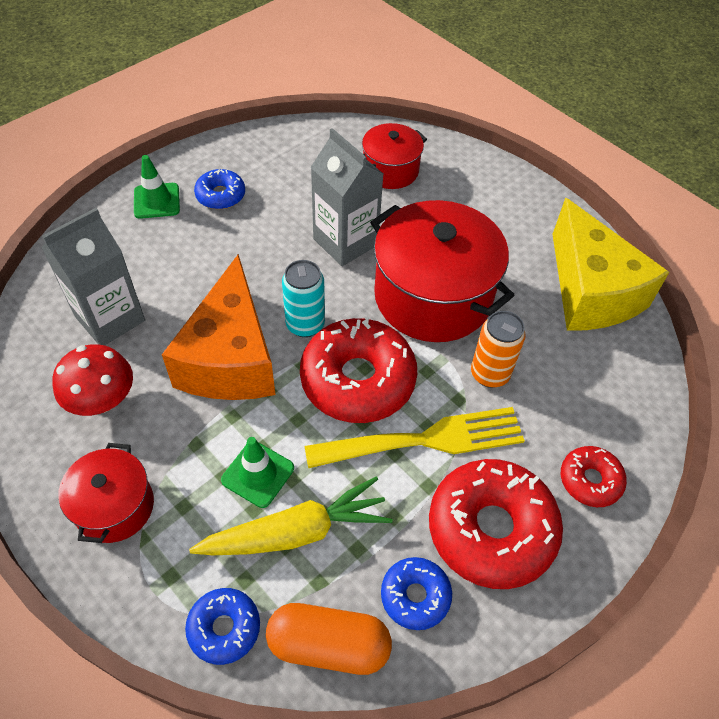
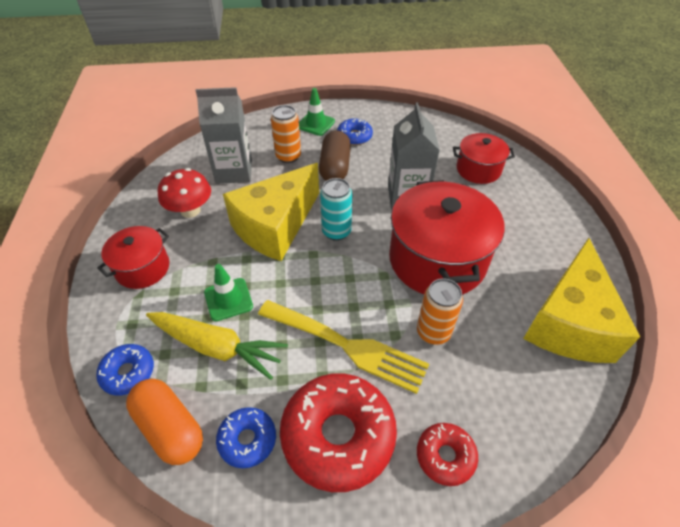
camera: 40 degrees right, 5 degrees down
orange cheese [162,254,276,400] -> yellow cheese [223,163,319,261]
red donut [300,317,417,423] -> none
none -> orange can [271,105,301,163]
none -> brown capsule [319,130,351,181]

